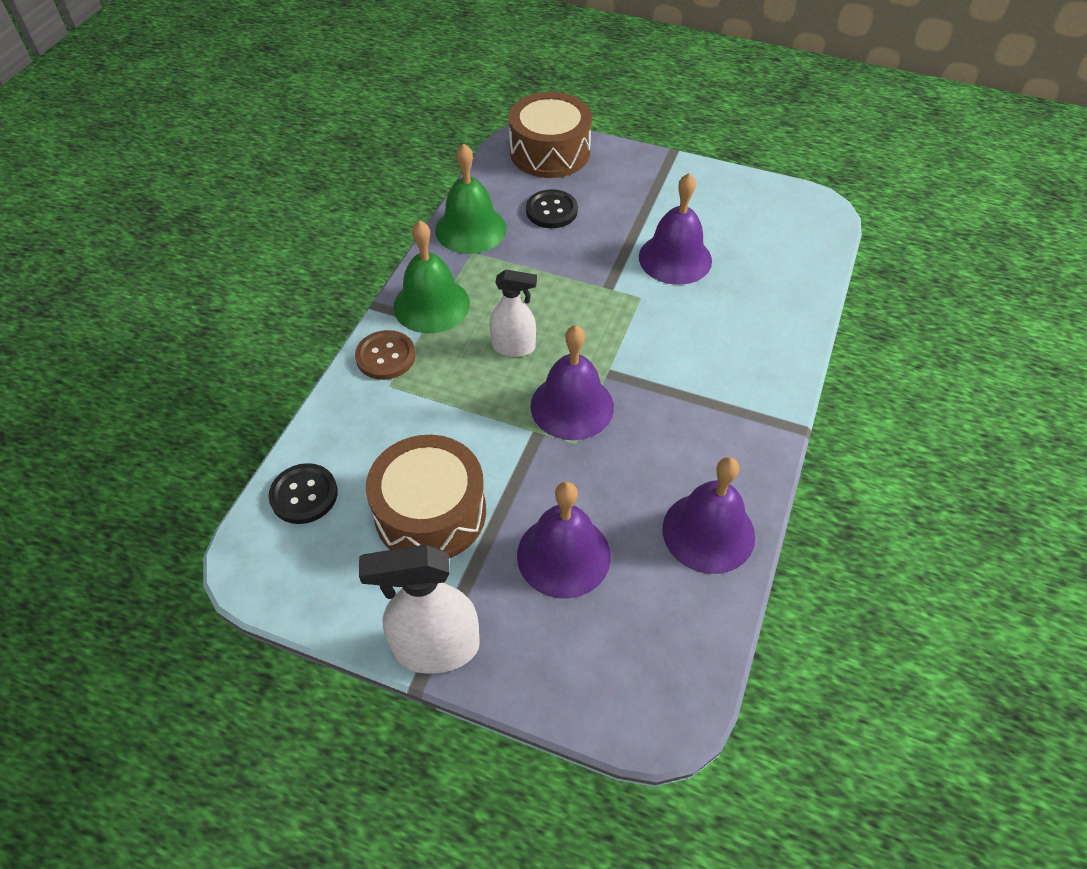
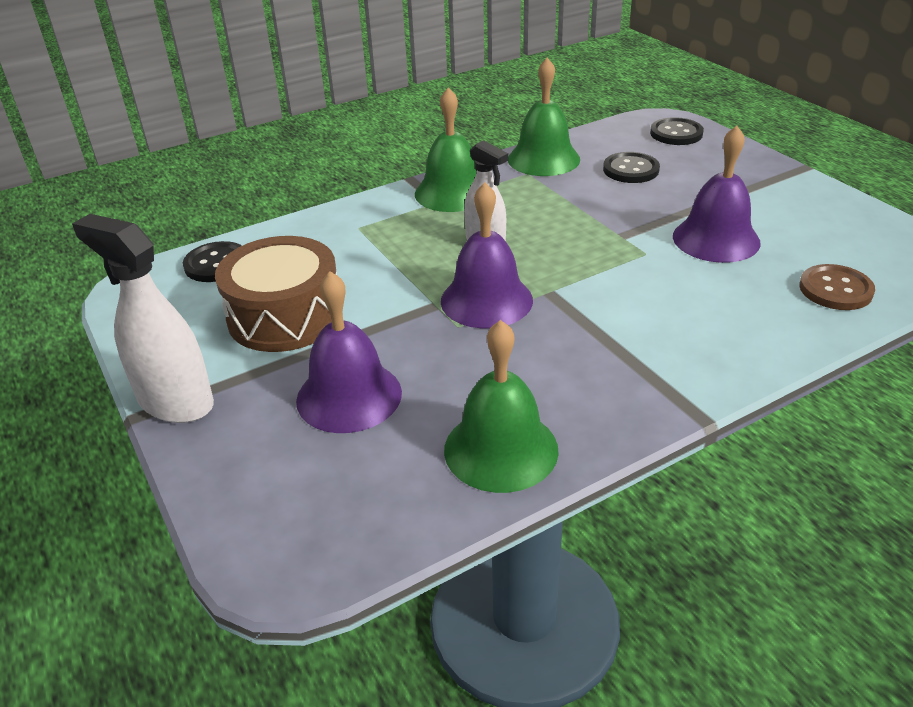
camera: 40 degrees right, 15 degrees down
brown button [355,330,416,380] -> brown button moved to [799,264,875,310]
brown drum [509,92,592,178] -> black button [650,117,704,145]
purple bell [662,457,755,574] -> green bell [444,320,559,493]

